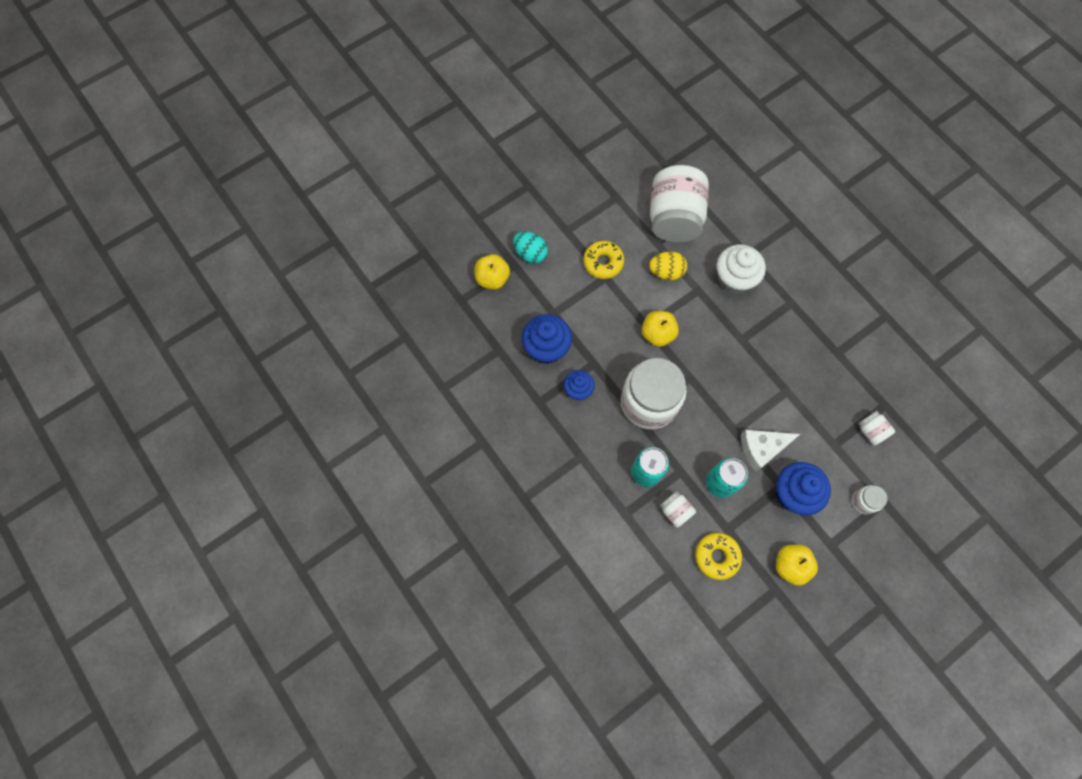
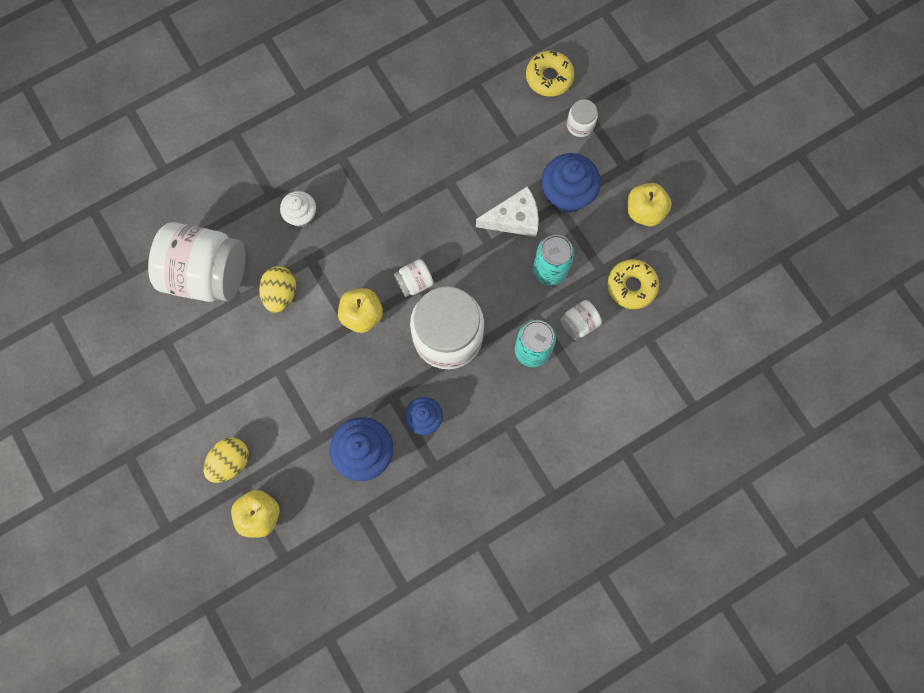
camera: 85 degrees left, 5 degrees up
turquoise egg [513,232,548,264] -> yellow egg [204,438,249,483]
yellow donut [583,241,624,279] -> yellow donut moved to [526,51,574,97]
white cupcake [717,245,766,294] -> white cupcake [280,191,316,227], size x0.61
white cheese [741,430,800,472] -> white cheese turned 90 degrees counterclockwise [476,186,539,237]
white jar [858,411,895,446] -> white jar moved to [394,259,434,297]

